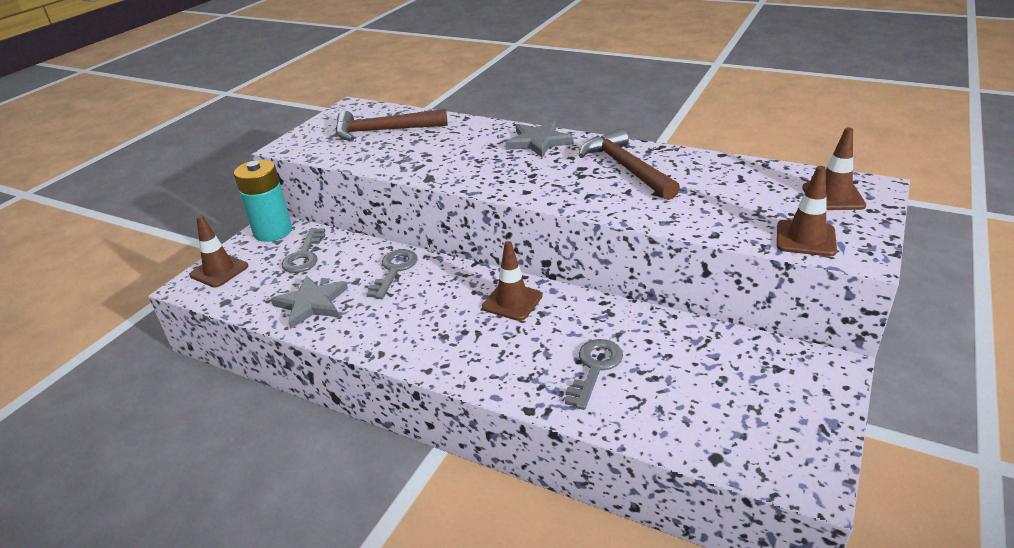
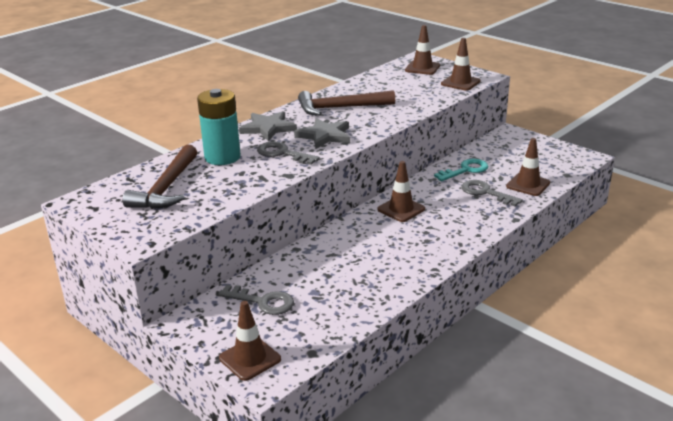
camera: 75 degrees left, 5 degrees down
turquoise battery [234,160,292,242] -> turquoise battery moved to [197,89,241,165]
grey star [271,275,348,329] -> grey star moved to [294,118,350,149]
grey key [366,249,418,299] -> grey key moved to [257,141,320,165]
none -> turquoise key [434,159,488,181]
none -> brown traffic cone [506,138,550,196]

